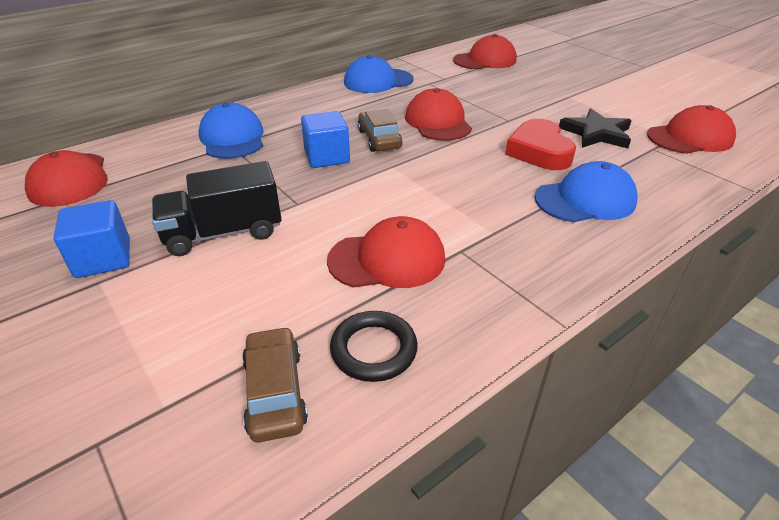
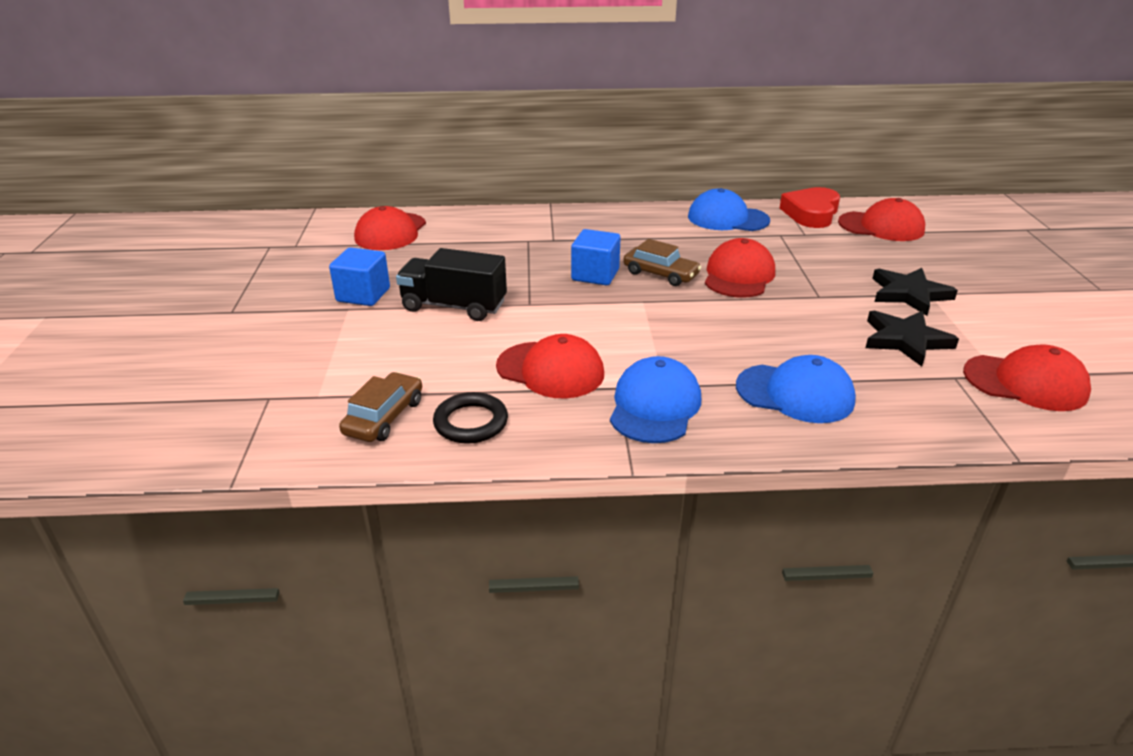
camera: 35 degrees right, 5 degrees down
blue cap [199,103,263,159] -> blue cap moved to [610,356,701,443]
brown car [358,109,403,152] -> brown car turned 105 degrees clockwise [623,239,702,286]
red heart [505,119,576,170] -> red heart moved to [780,187,840,228]
none -> black star [872,268,958,316]

